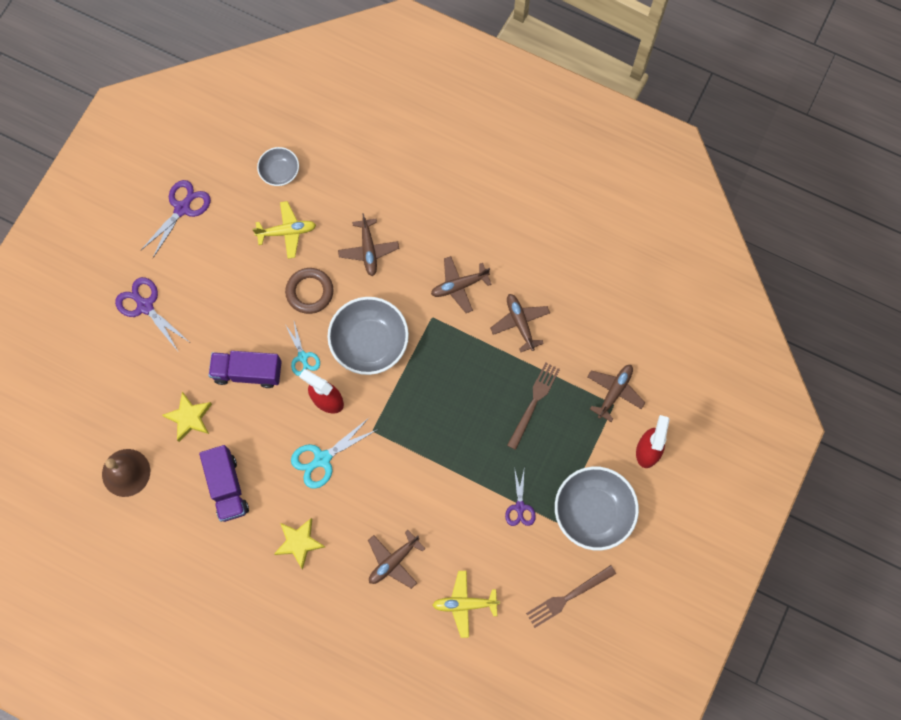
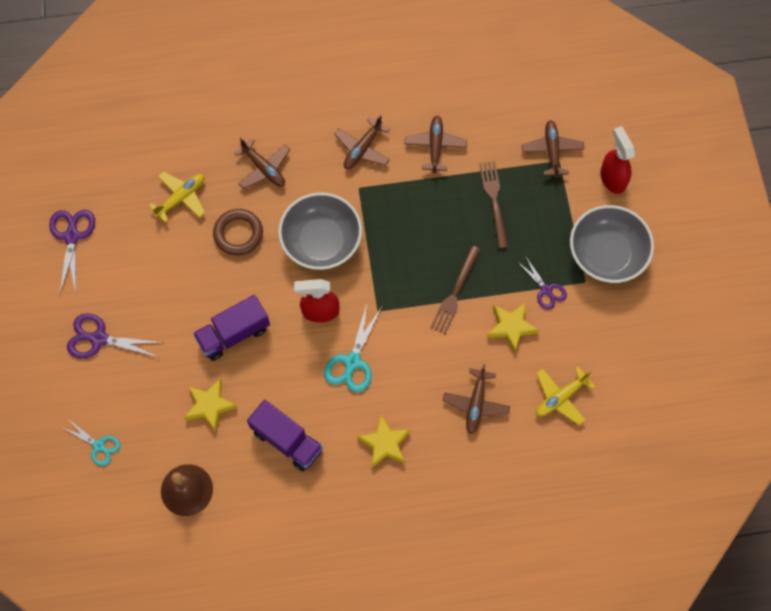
camera: 35 degrees left, 5 degrees down
grey bowl [257,147,299,186] -> none
turquoise scissors [285,322,320,376] -> turquoise scissors moved to [61,419,121,466]
brown plane [490,294,550,352] -> brown plane turned 60 degrees clockwise [405,115,467,173]
brown fork [526,565,616,628] -> brown fork moved to [430,245,481,335]
none -> yellow star [487,303,539,353]

